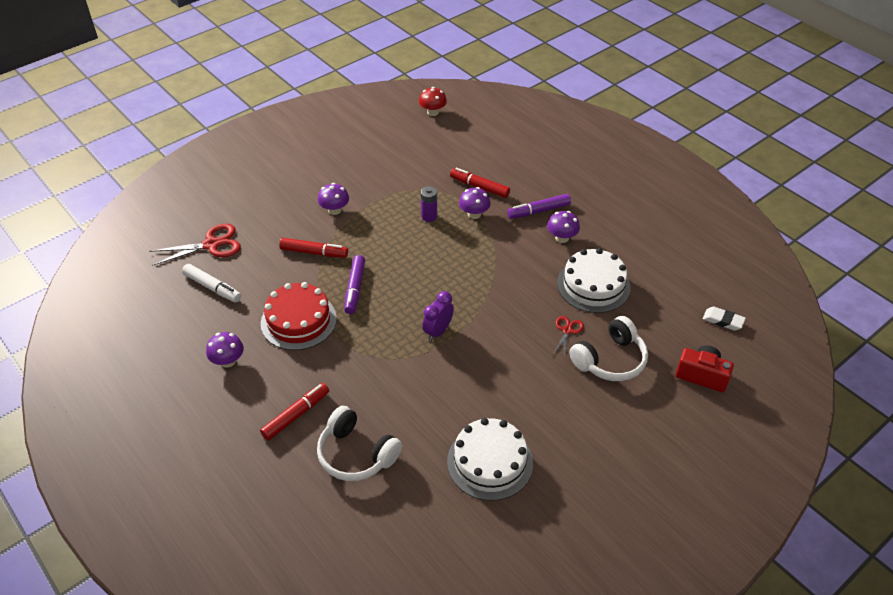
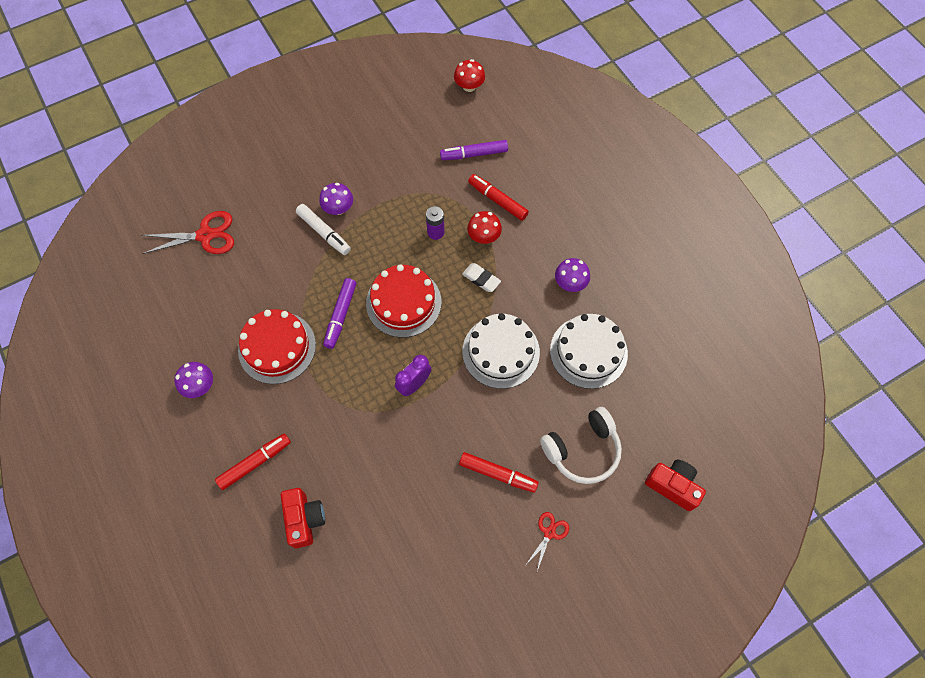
camera: 10 degrees right, 20 degrees up
white marker [182,264,241,303] -> white marker moved to [296,204,351,255]
red marker [279,238,348,258] -> red marker moved to [459,452,539,493]
white headphones [317,406,402,481] -> red camera [280,488,325,548]
white cake [447,418,533,501] -> white cake moved to [462,313,540,389]
purple mushroom [459,187,491,219] -> red mushroom [467,211,502,244]
purple marker [507,194,571,219] -> purple marker moved to [440,140,508,160]
red scissors [553,316,584,357] -> red scissors moved to [527,512,569,571]
white eraser [703,307,746,331] -> white eraser moved to [462,263,501,292]
none -> red cake [366,264,441,338]

